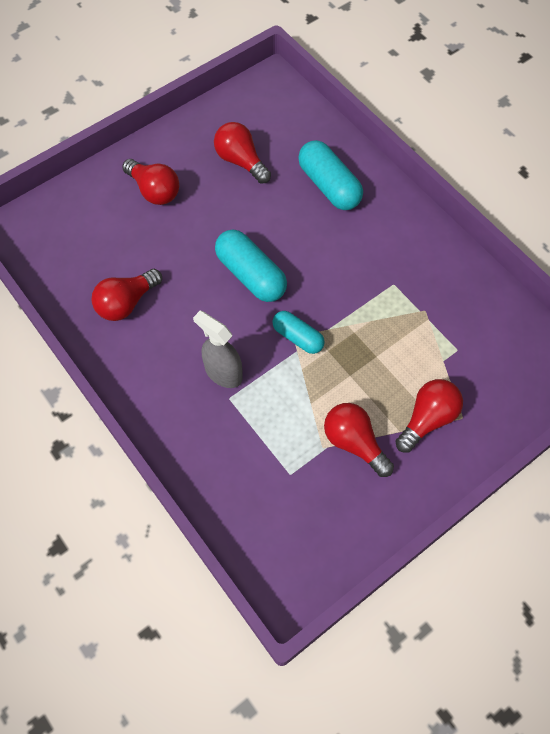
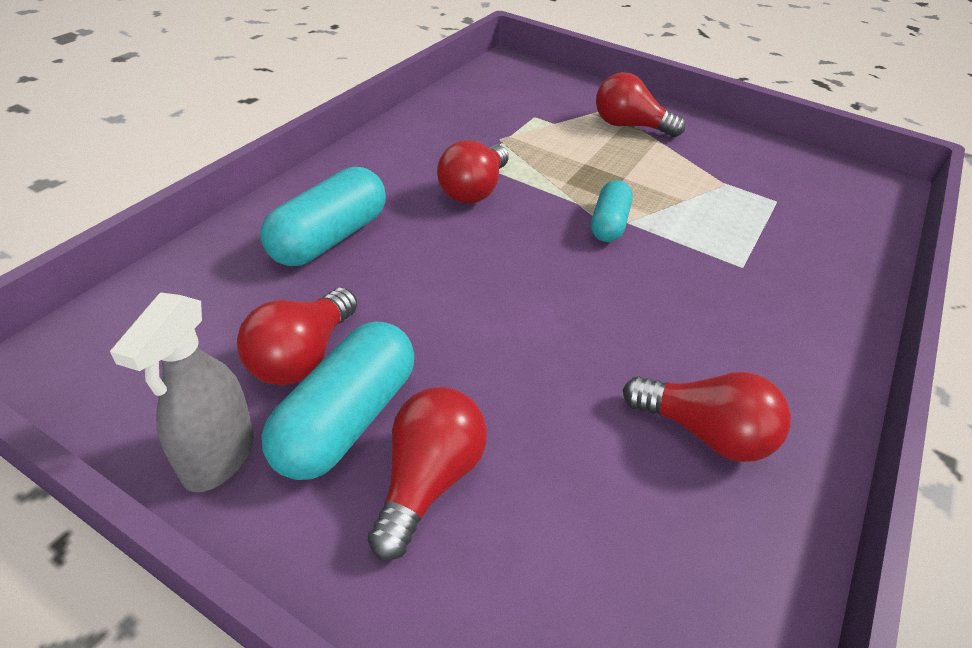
camera: 115 degrees left, 20 degrees down
grey spray bottle [193,311,243,388] -> grey spray bottle moved to [110,292,254,493]
turquoise capsule [215,230,287,302] -> turquoise capsule moved to [261,322,415,480]
red light bulb [324,403,394,477] -> red light bulb moved to [437,140,509,204]

